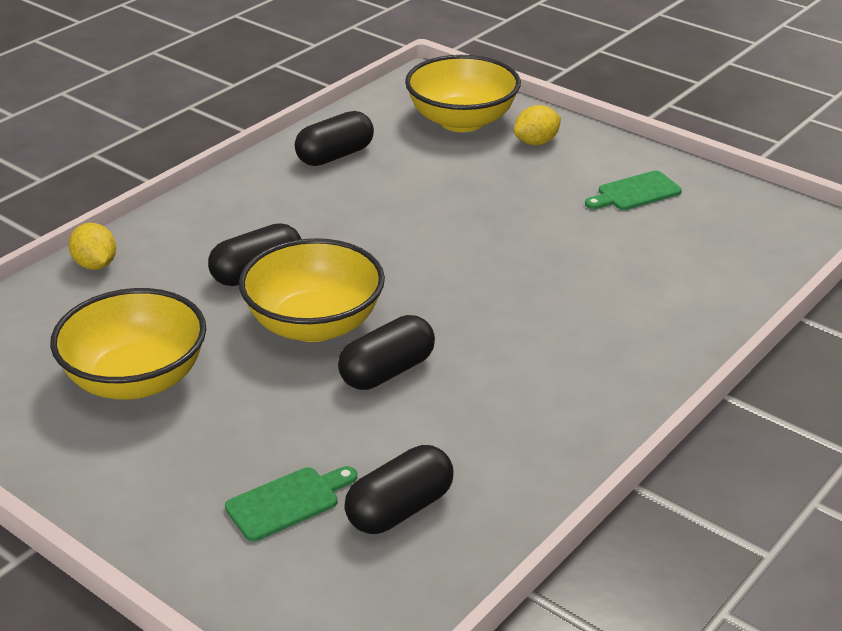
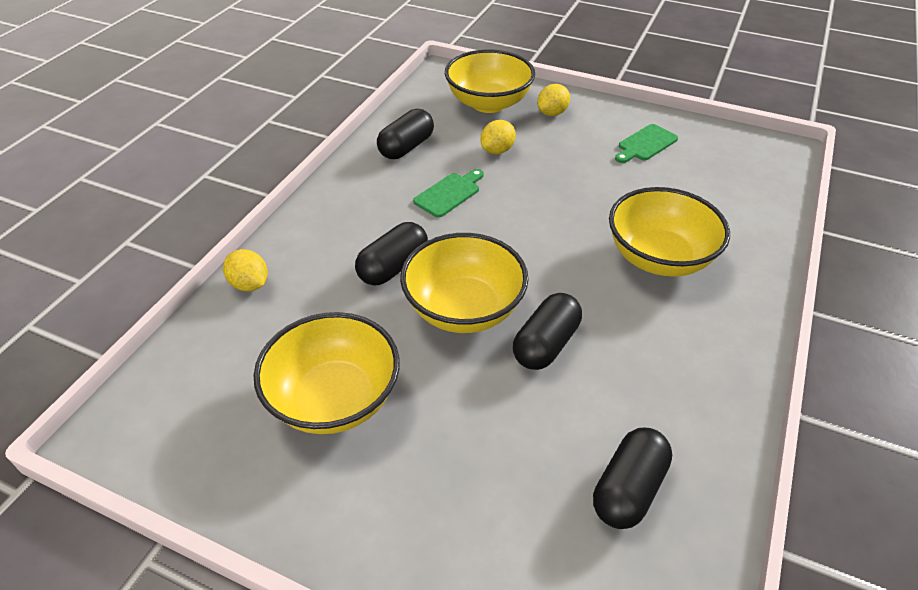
camera: 15 degrees left, 10 degrees up
green cutting board [225,466,357,541] -> green cutting board moved to [413,169,484,217]
none -> yellow lemon [481,120,516,154]
none -> yellow bowl [609,187,730,277]

